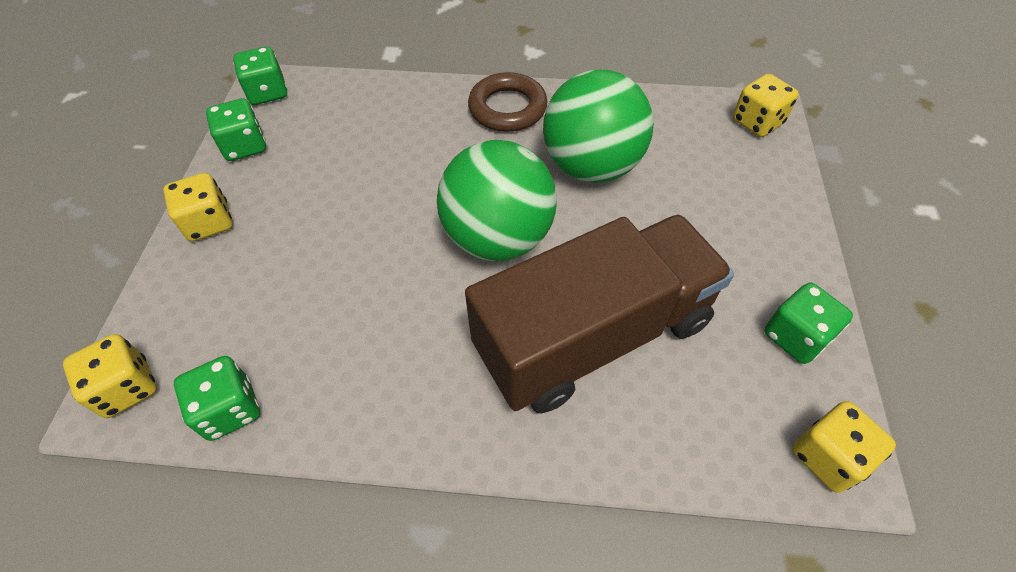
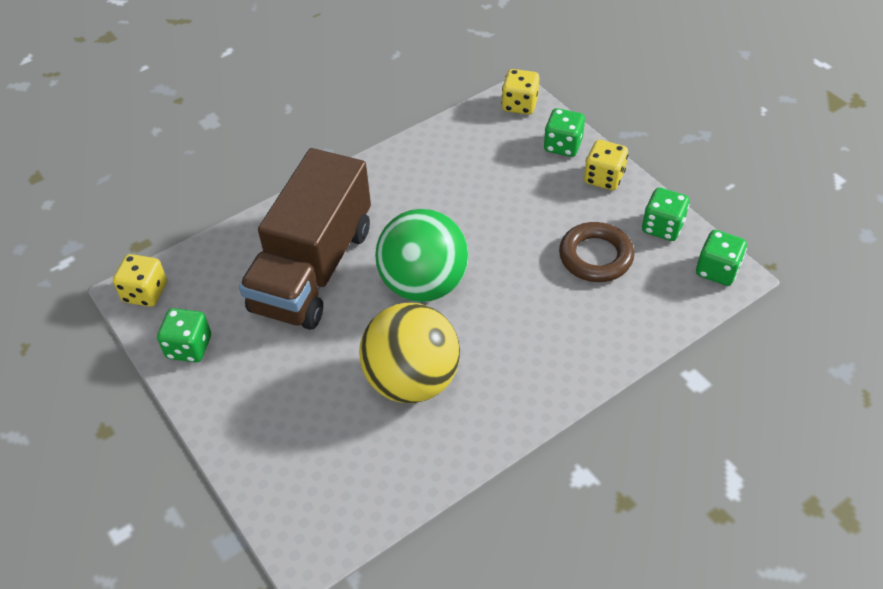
camera: 140 degrees right, 5 degrees down
green dice [174,356,260,441] -> green dice moved to [544,108,585,157]
brown ring [468,72,548,132] -> brown ring moved to [559,222,634,282]
green ball [543,70,654,183] -> yellow ball [359,303,460,403]
yellow dice [733,74,799,137] -> none

